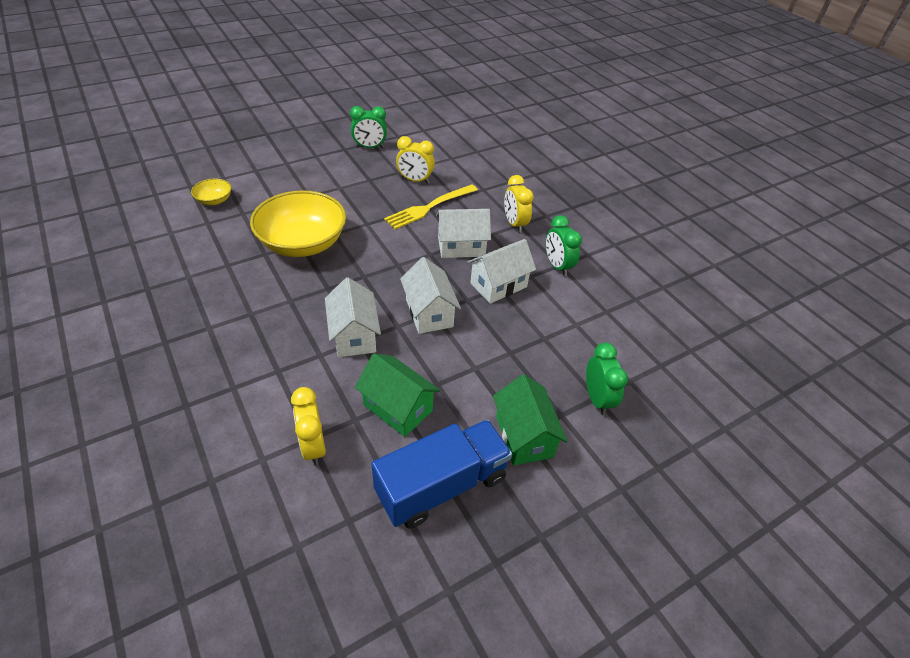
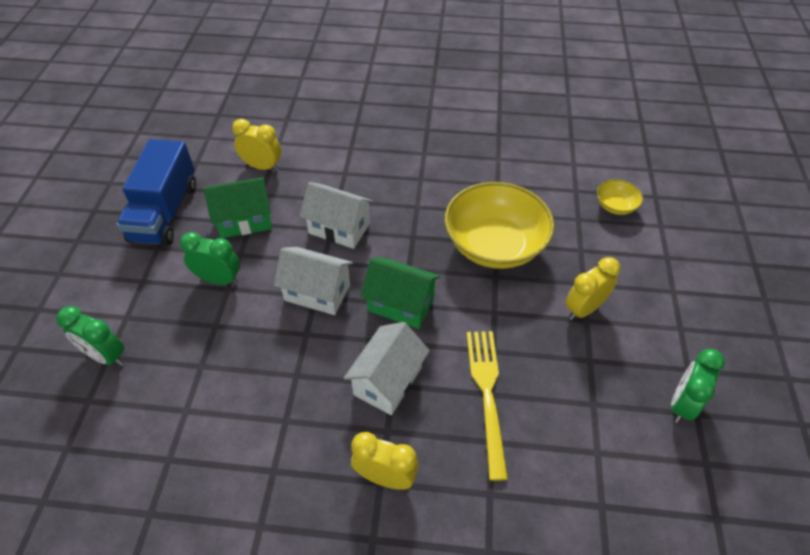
camera: 130 degrees right, 5 degrees up
yellow clock [396,136,435,184] -> yellow clock moved to [565,257,620,320]
white house [467,239,536,304] -> none
green house [493,374,568,465] -> green house moved to [361,257,440,329]
green clock [546,215,582,276] -> green clock moved to [180,232,240,285]

